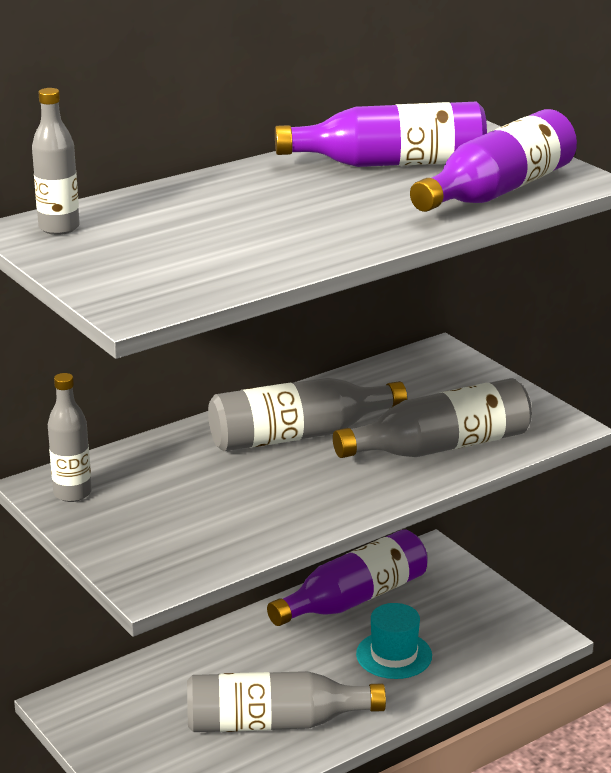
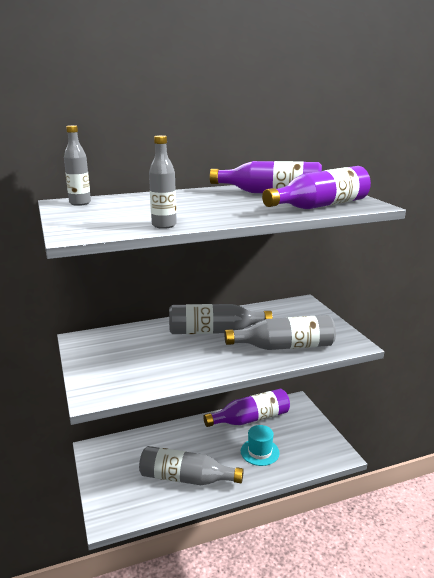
camera: 15 degrees right, 5 degrees down
grey bottle [48,373,92,502] -> grey bottle moved to [149,135,177,229]

